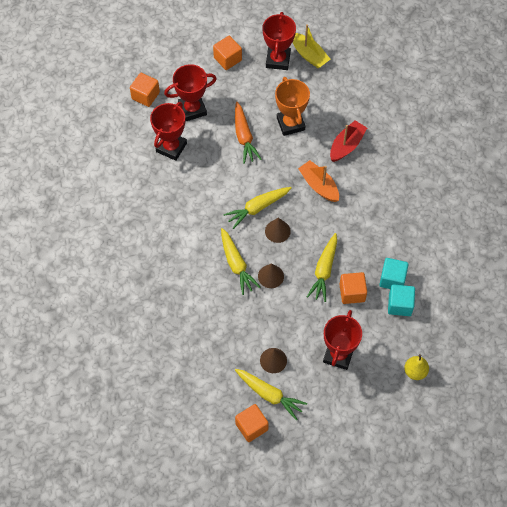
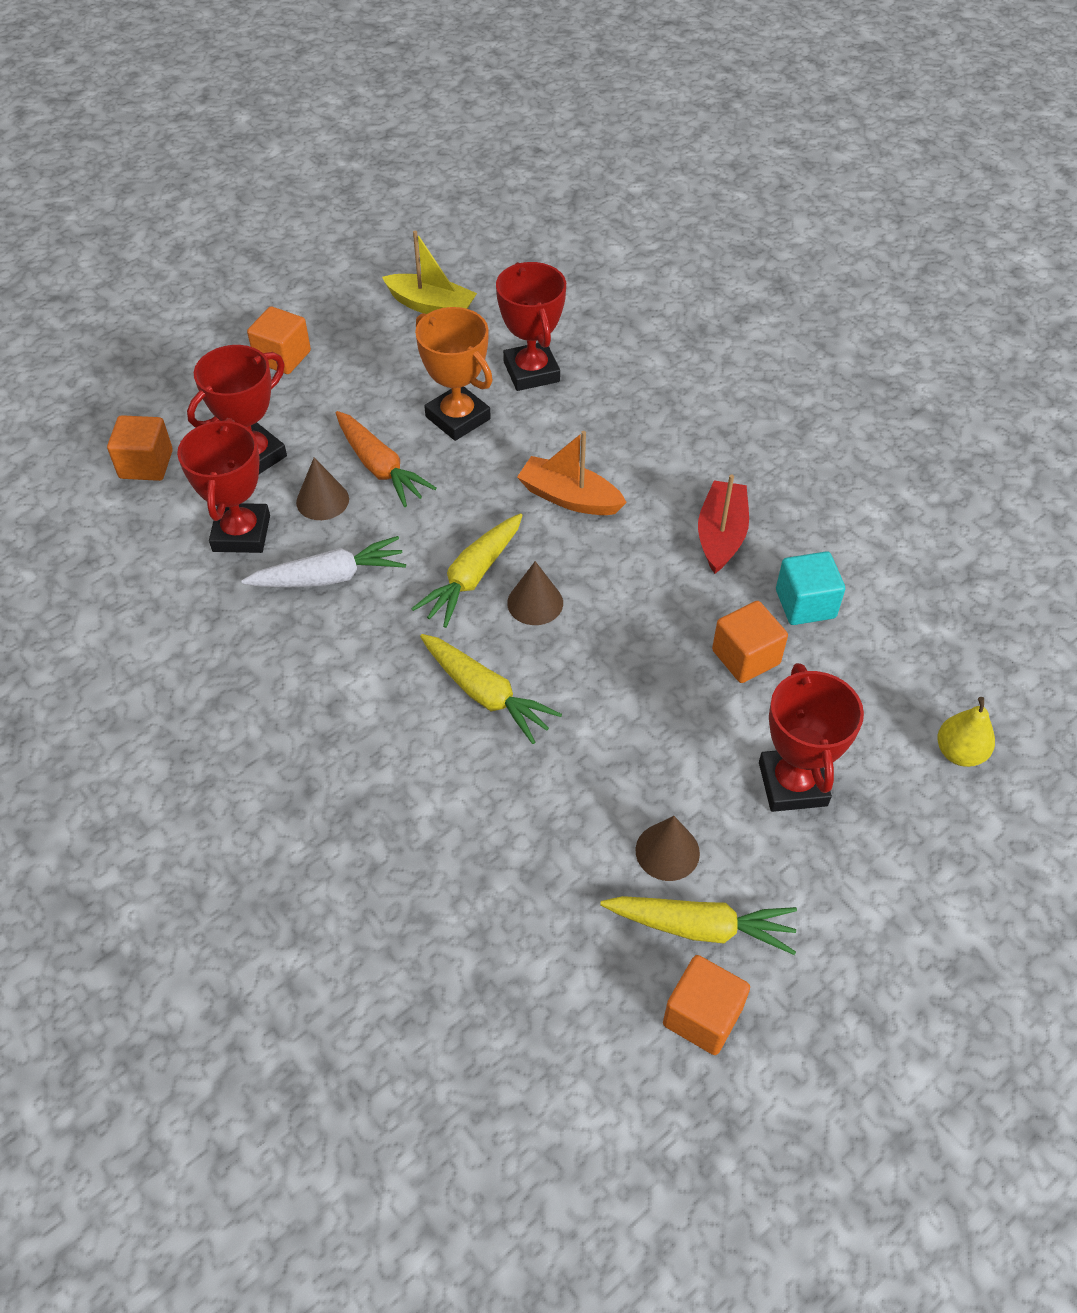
camera: 25 degrees left, 10 degrees down
brown cone [258,263,284,288] -> brown cone moved to [296,457,349,520]
red trophy [263,12,296,70] -> red trophy moved to [496,262,566,391]
yellow carrot [307,233,337,302] -> none
red boat [330,120,367,162] -> red boat moved to [698,475,749,574]
turquoise cube [388,284,415,316] -> none
none -> white carrot [241,536,406,587]

